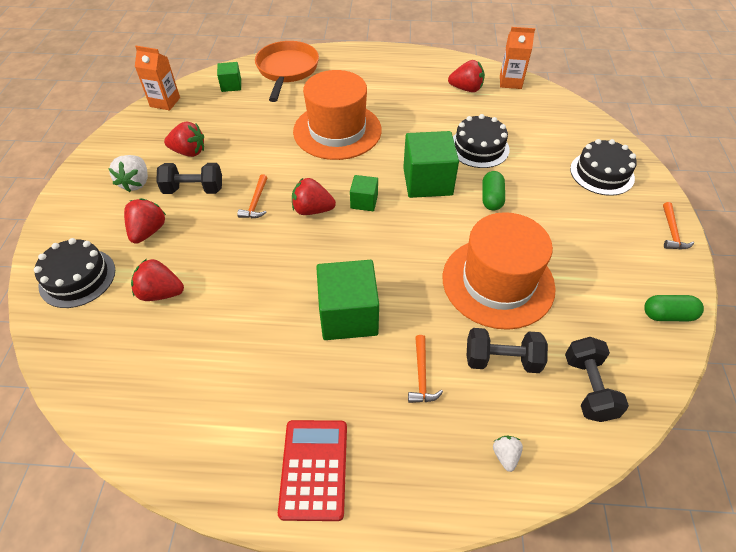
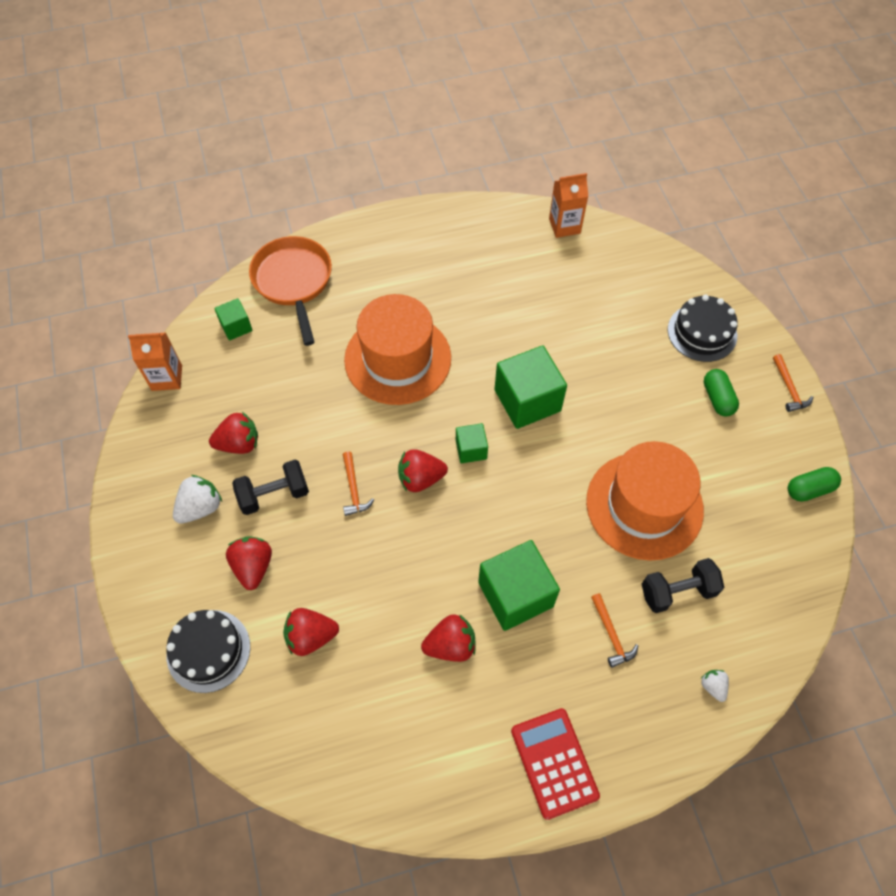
camera: 20 degrees left, 10 degrees up
white strawberry [108,155,148,192] -> white strawberry turned 120 degrees counterclockwise [173,475,222,524]
red strawberry [448,60,485,92] -> red strawberry moved to [421,614,476,662]
black cake [453,114,509,168] -> none
green capsule [482,171,505,210] -> green capsule moved to [704,369,739,417]
black dumbbell [565,337,629,422] -> none

